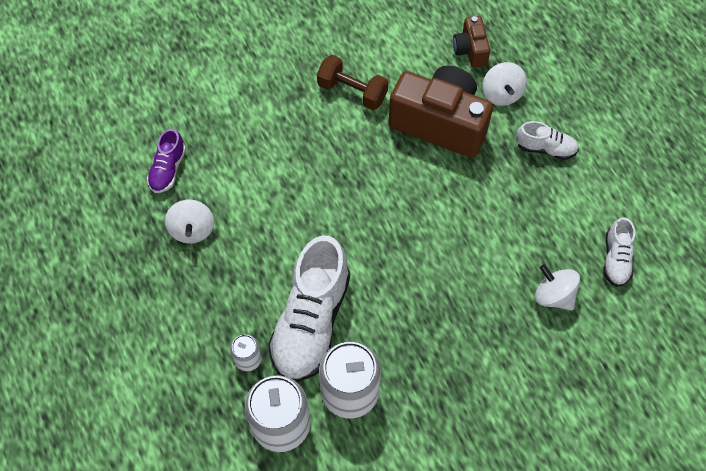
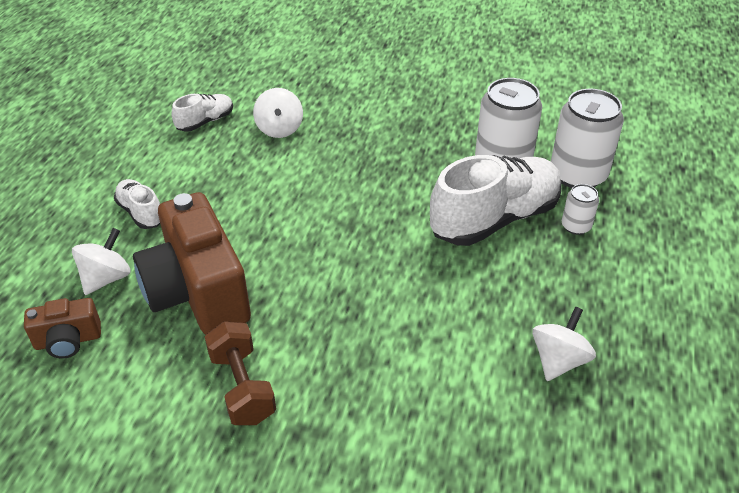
camera: 140 degrees left, 20 degrees down
purple shoe [147,129,186,193] -> none
brown camera [453,16,490,67] -> brown camera turned 45 degrees clockwise [24,298,101,359]

